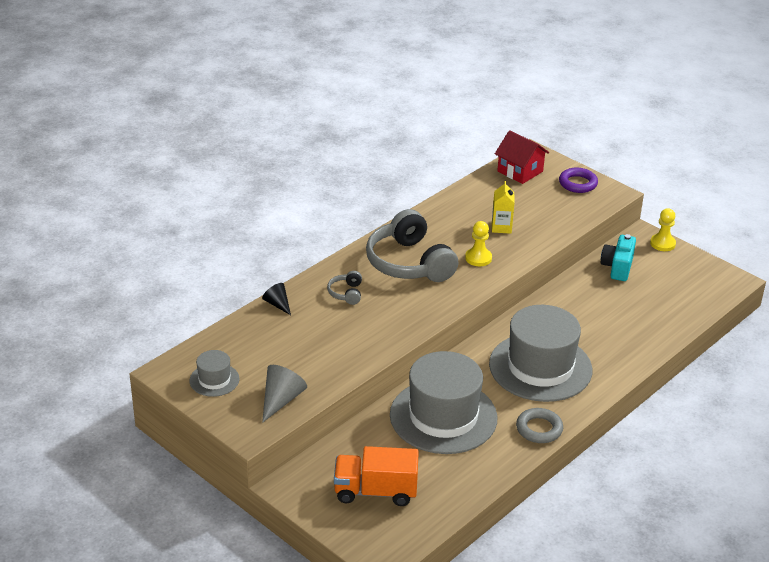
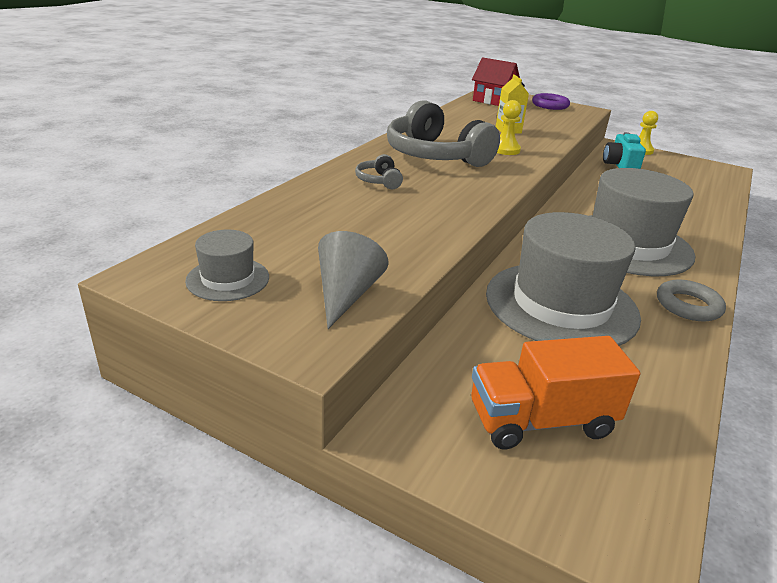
camera: 15 degrees left, 5 degrees down
black cone [262,283,291,315] -> none

